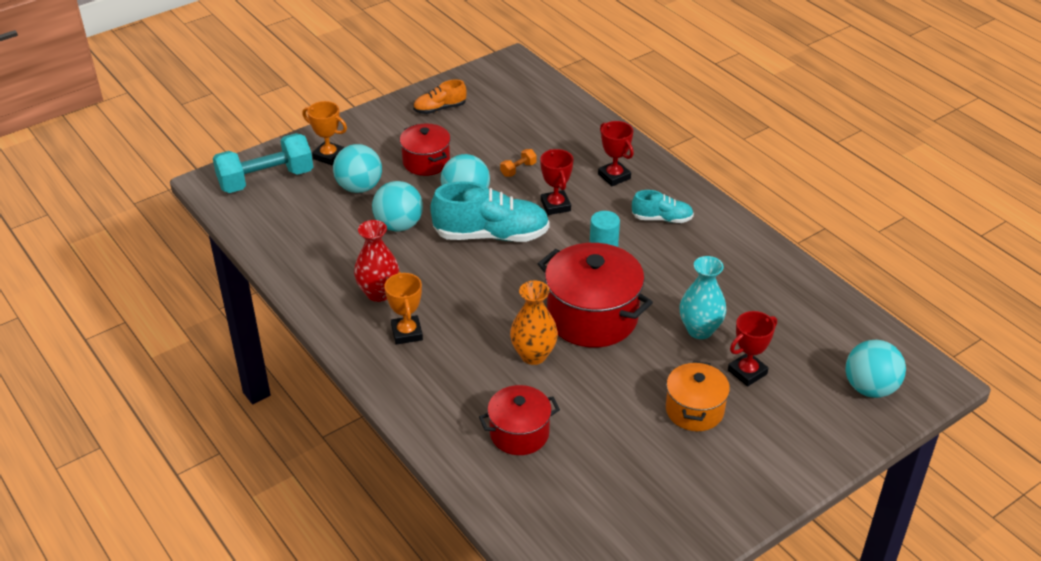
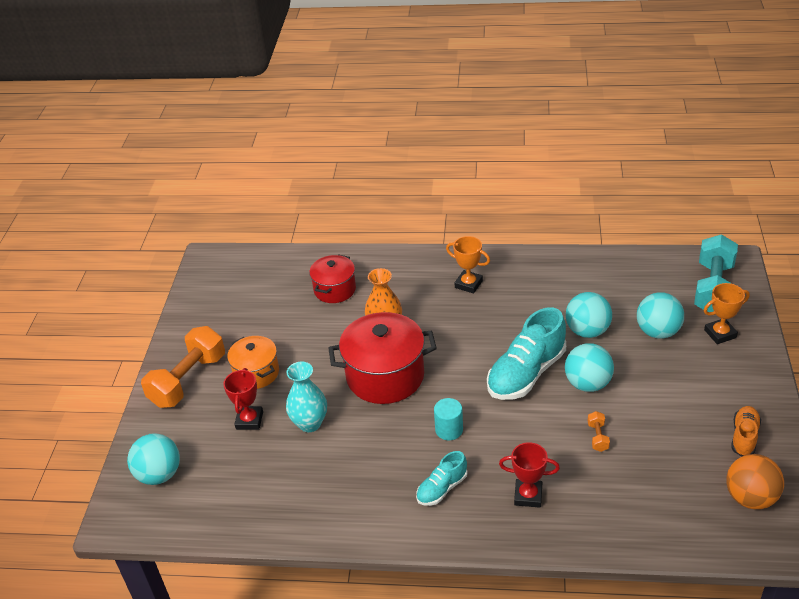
camera: 135 degrees right, 0 degrees up
red vase [354,220,399,302] -> none
red pot [400,124,451,176] -> none
red trophy [540,149,573,215] -> none
none -> orange dumbbell [141,326,225,408]
none -> orange ball [727,454,784,509]

